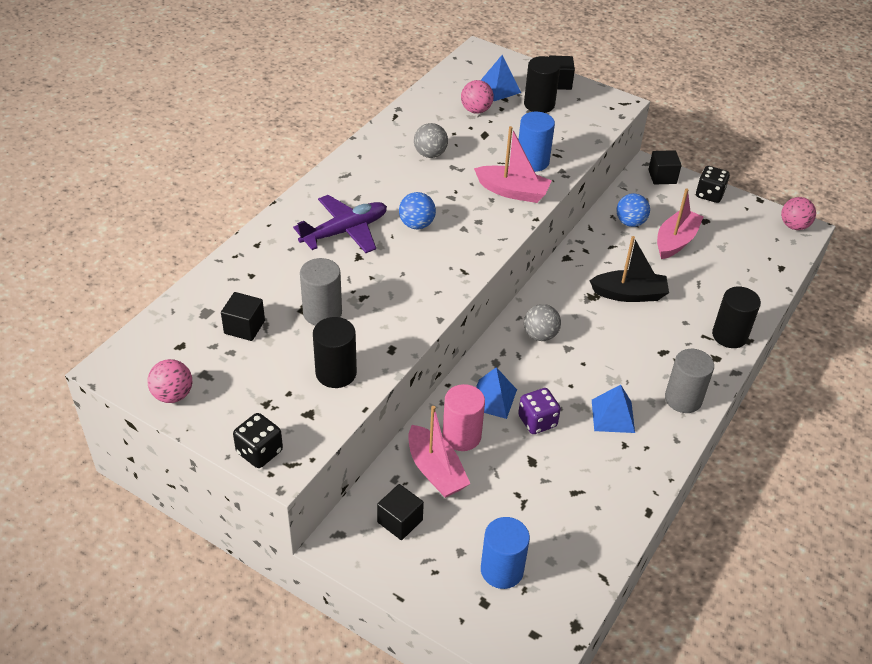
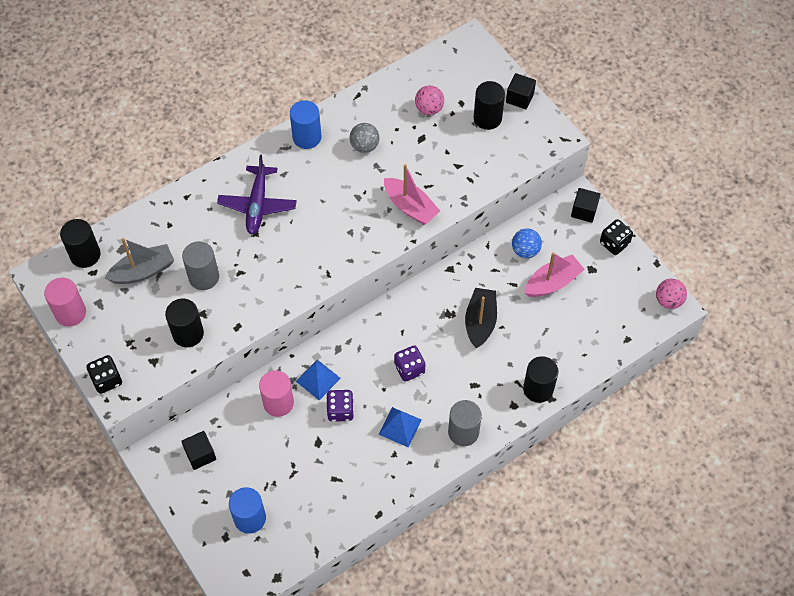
camera: 25 degrees right, 15 degrees up
pink ball [147,359,192,403] -> pink cylinder [44,278,86,327]
black cube [221,292,265,341] -> grey boat [105,238,174,284]
purple plane [293,195,387,253] -> purple plane turned 105 degrees clockwise [217,155,297,235]
blue ball [399,192,436,229] -> none
pink boat [408,406,471,498] -> none
blue pyramid [481,55,521,101] -> none
blue cylinder [518,112,555,172] -> blue cylinder moved to [290,100,321,149]
grey ball [524,304,561,341] -> none
black boat [590,236,669,302] -> black boat turned 105 degrees counterclockwise [465,288,497,349]
none -> black cylinder [60,219,101,268]
none -> purple dice [394,345,425,382]

